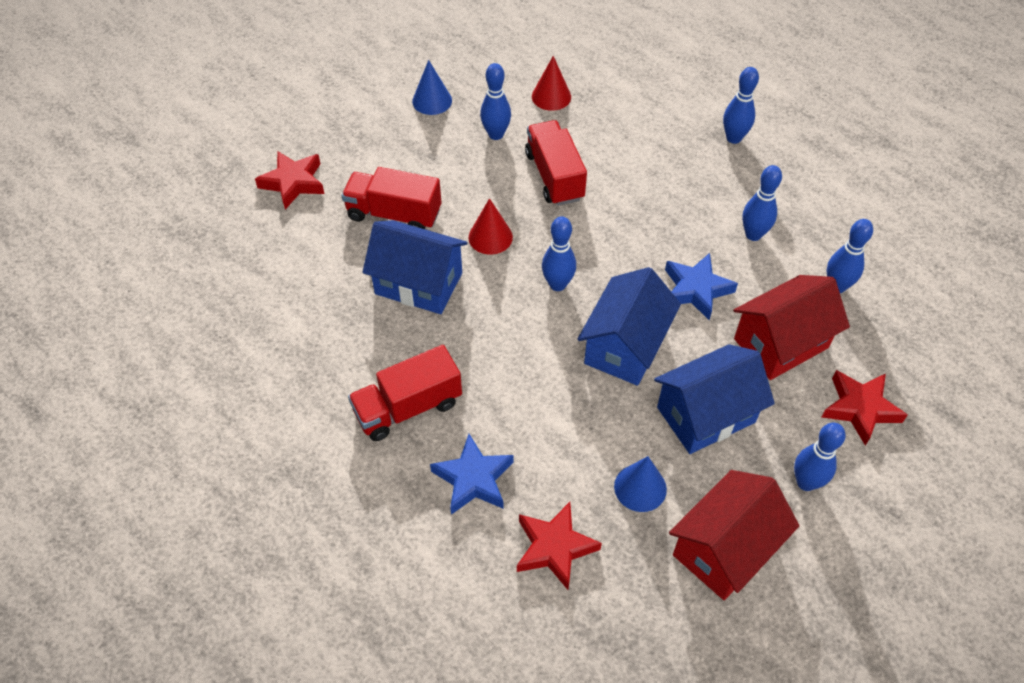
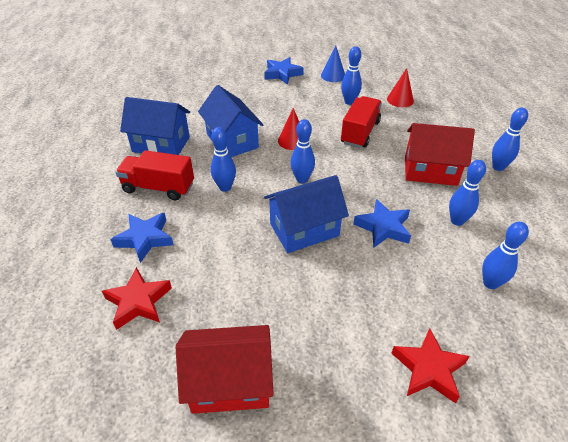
camera: 40 degrees right, 10 degrees down
red star [255,151,325,209] -> none
red truck [342,167,441,229] -> none
blue cone [614,456,667,512] -> none
blue house [654,344,775,454] -> blue house moved to [120,97,190,155]
red house [734,275,850,380] -> red house moved to [405,123,475,186]
blue bowling pin [794,422,846,491] -> blue bowling pin moved to [211,127,236,192]
none -> blue star [264,57,304,85]

